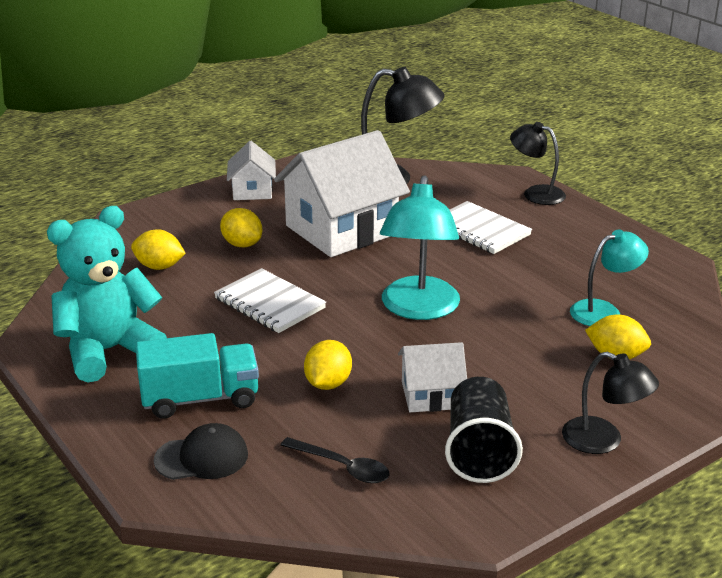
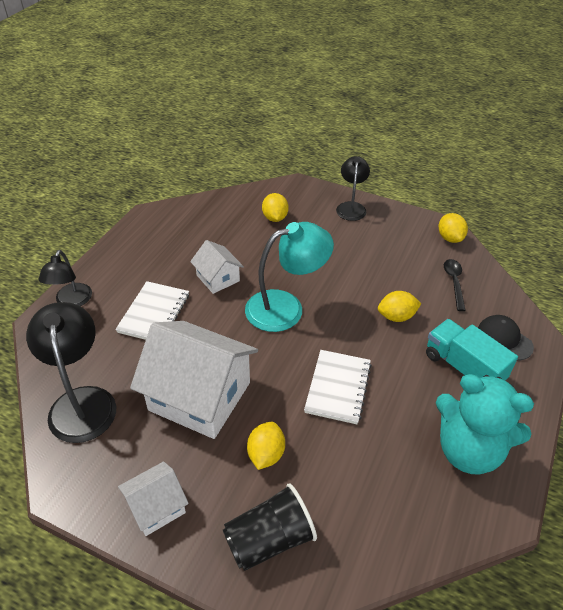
camera: 120 degrees left, 15 degrees up
yellow lemon [131,229,186,270] -> yellow lemon moved to [439,213,468,243]
white house [398,342,467,412] -> white house moved to [190,240,244,294]
black cup [445,377,523,483] -> black cup moved to [223,483,317,571]
turquoise lamp [570,229,649,326] -> none

